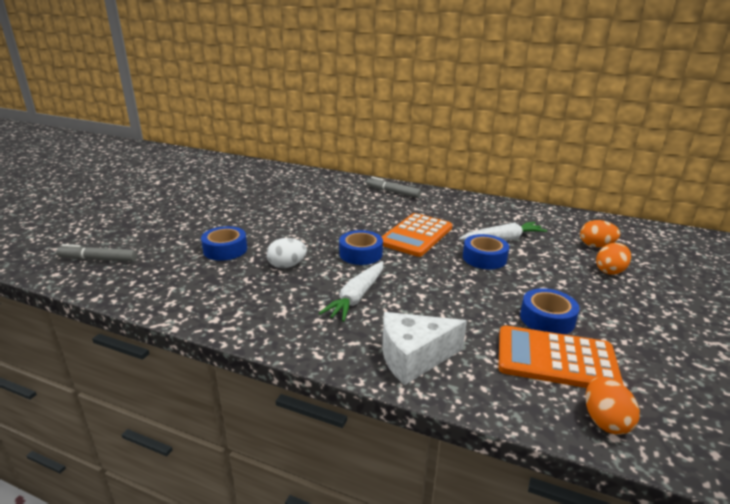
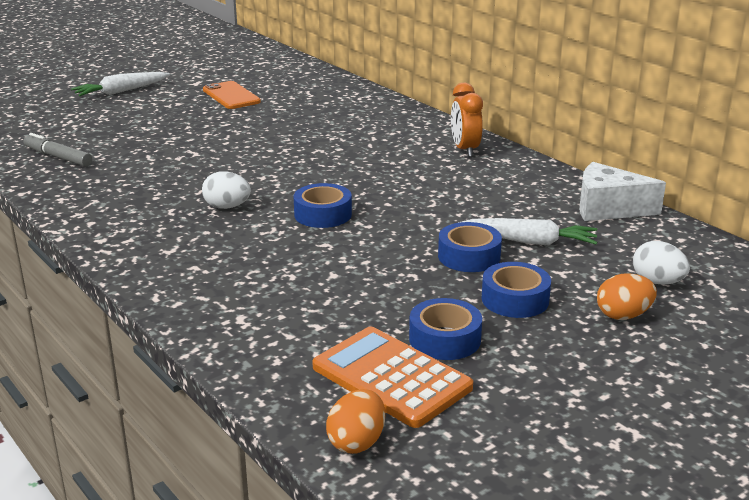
camera: 30 degrees right, 0 degrees up
blue tape [201,226,247,261] -> blue tape moved to [482,262,551,318]
white carrot [319,261,383,322] -> white carrot moved to [71,72,170,97]
grey marker [366,177,421,198] -> orange clock [451,83,483,157]
orange calculator [382,213,453,257] -> none
white cheese [382,312,467,385] -> white cheese moved to [579,162,666,221]
orange egg [580,220,620,247] -> white egg [633,241,690,285]
none -> orange phone [203,81,261,109]

